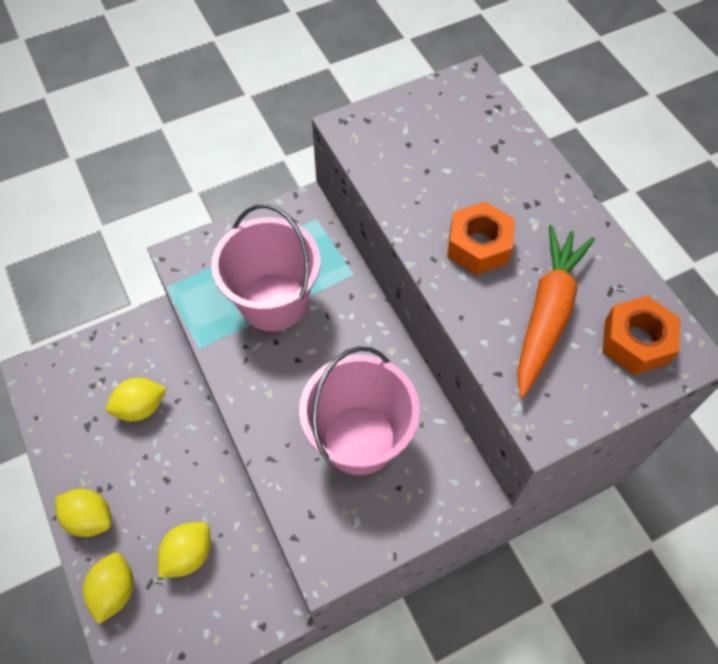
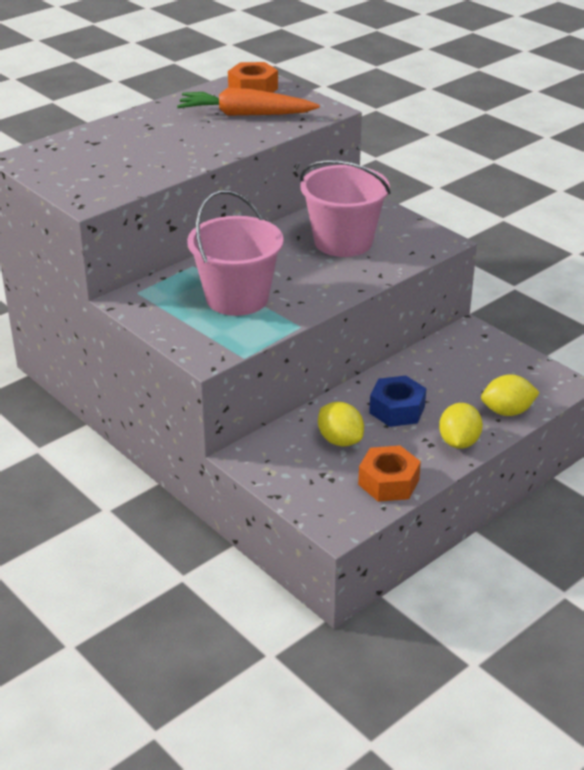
camera: 105 degrees left, 25 degrees down
yellow lemon [158,522,211,578] -> none
orange nut [447,202,515,275] -> orange nut moved to [358,446,421,502]
none -> blue nut [369,376,426,427]

